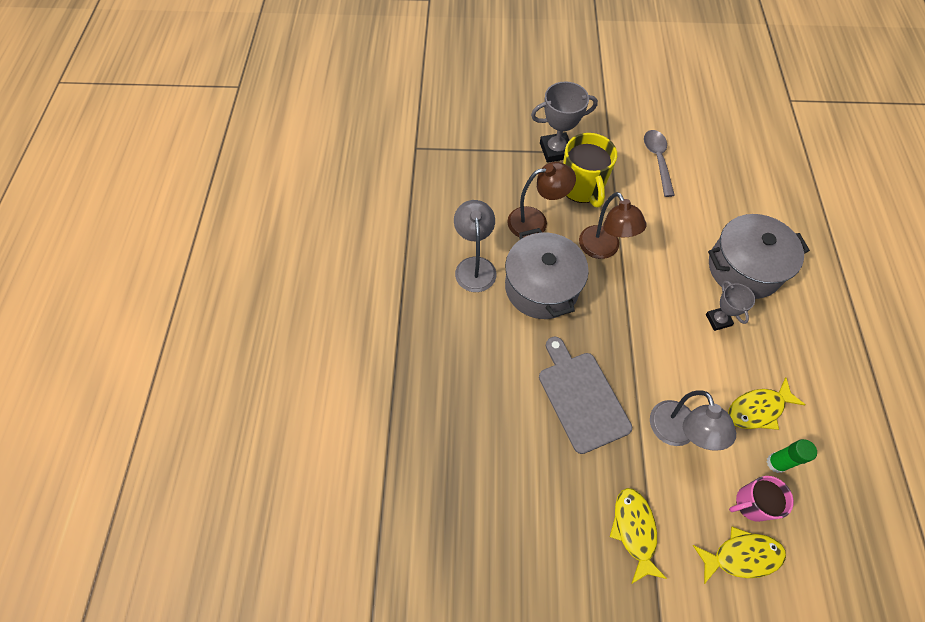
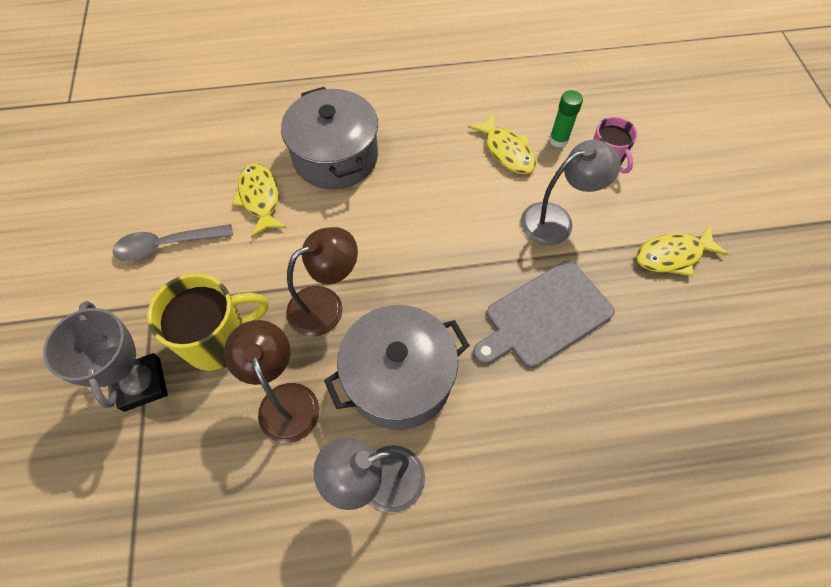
camera: 100 degrees left, 0 degrees up
yellow fish [693,527,786,584] -> yellow fish moved to [232,163,287,237]
grey trophy [706,280,755,331] -> none

